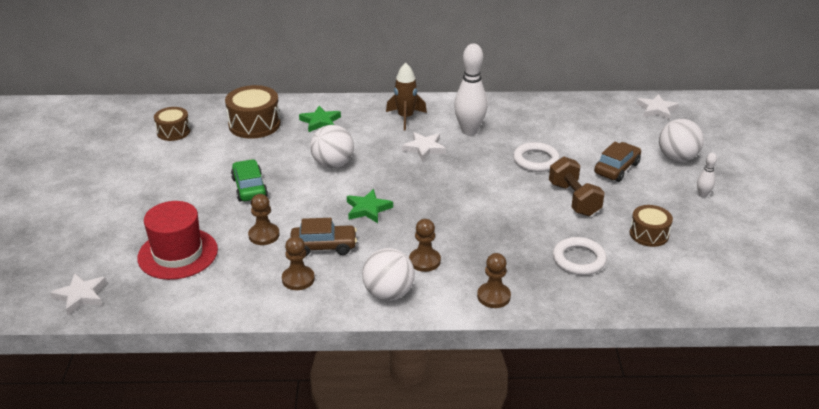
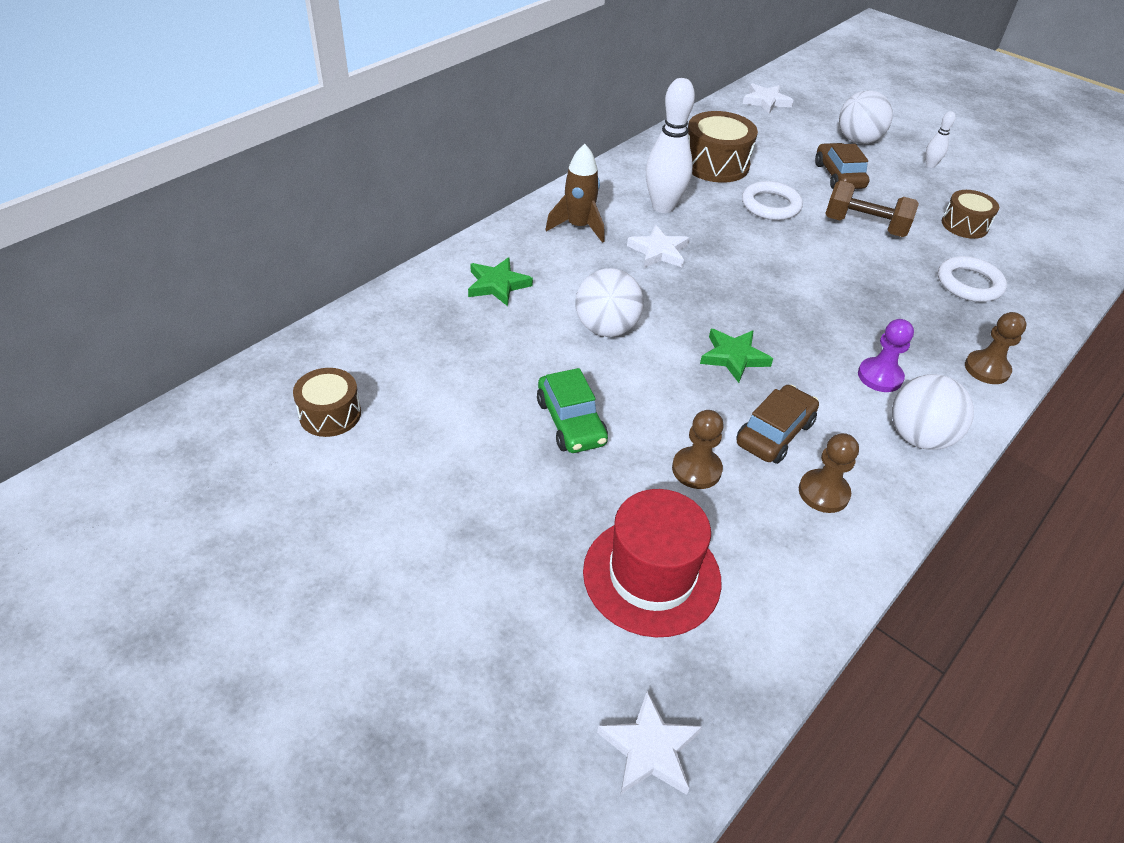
camera: 50 degrees left, 10 degrees up
brown drum [225,85,281,139] -> brown drum moved to [688,111,758,183]
green car [231,159,268,202] -> green car turned 135 degrees counterclockwise [537,368,608,453]
brown pawn [409,219,441,272] -> purple pawn [858,319,914,392]

